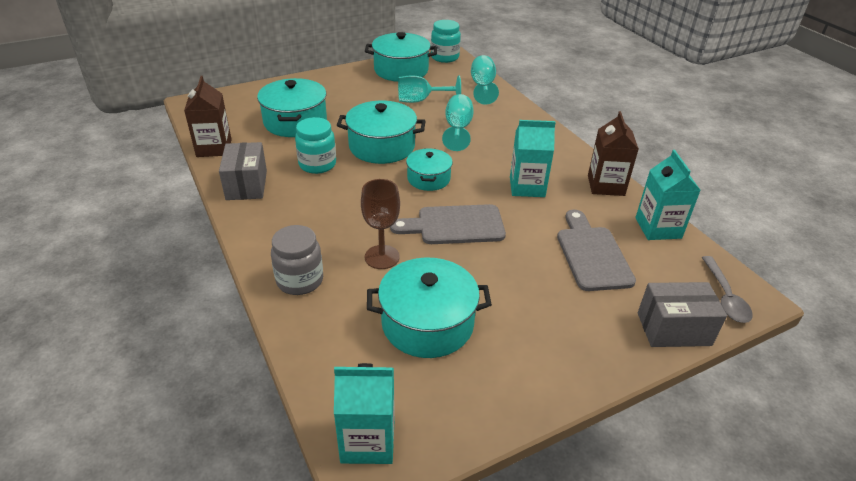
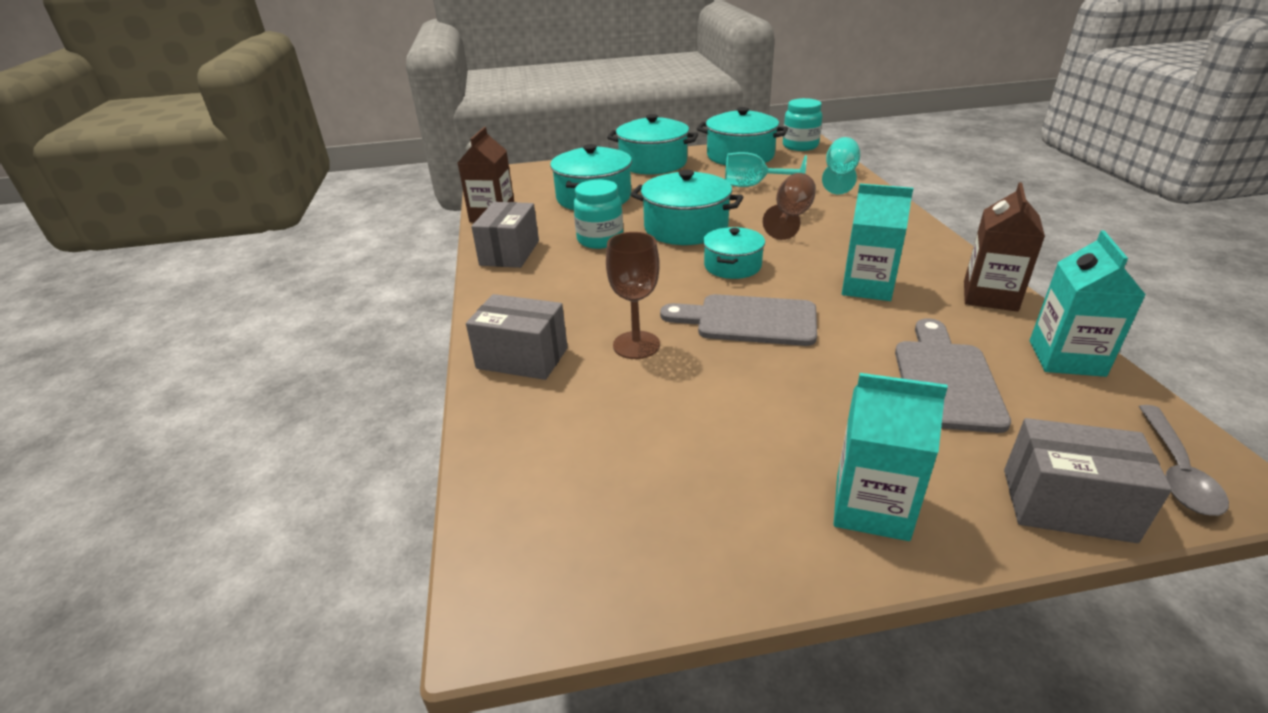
camera: 20 degrees right, 5 degrees down
grey jar [271,225,323,295] -> grey box [466,294,568,380]
turquoise carton [334,363,395,464] -> turquoise carton moved to [834,373,948,541]
turquoise pot [367,257,492,358] -> turquoise pot moved to [607,114,698,174]
turquoise goblet [442,94,474,151] -> brown goblet [763,173,816,240]

